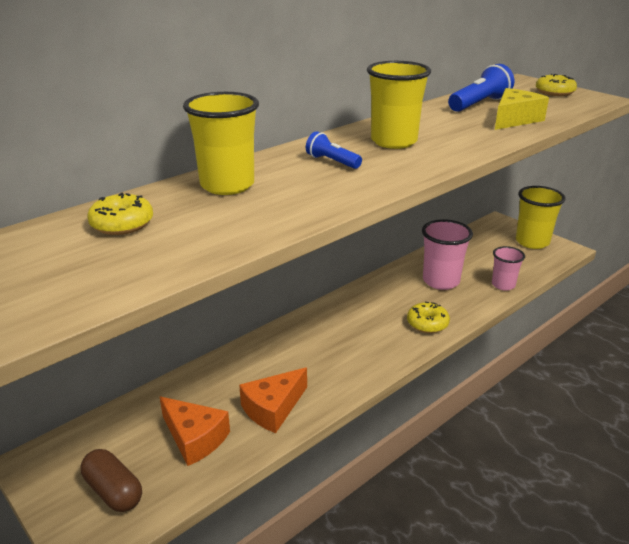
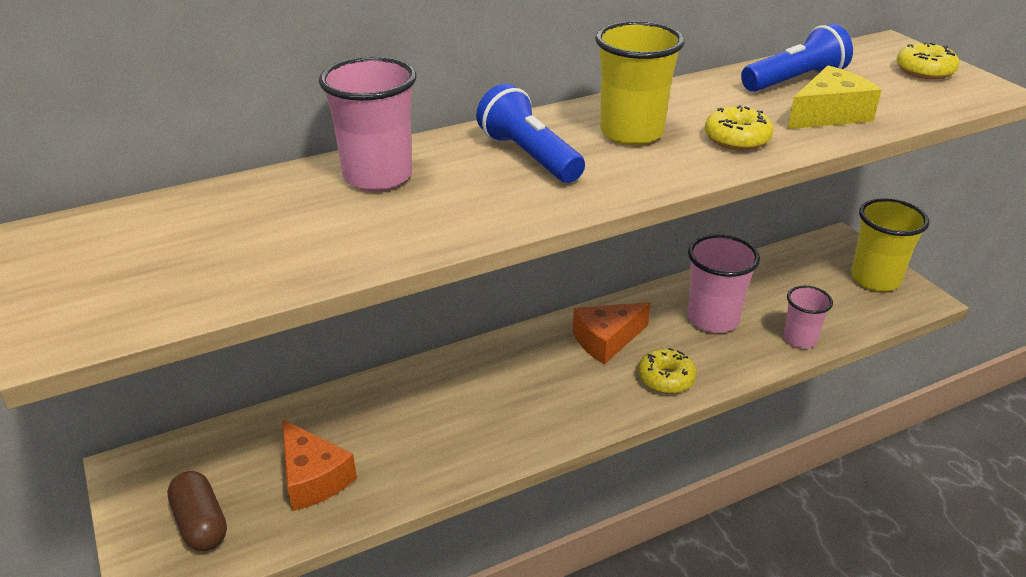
camera: 15 degrees right, 5 degrees up
yellow donut [87,193,153,235] -> yellow donut moved to [705,105,774,151]
yellow cup [183,92,259,195] -> pink cup [319,56,416,191]
orange cheese [239,367,307,433] -> orange cheese moved to [573,302,651,364]
blue flashlight [306,131,362,169] -> blue flashlight [476,84,585,183], size x1.66

